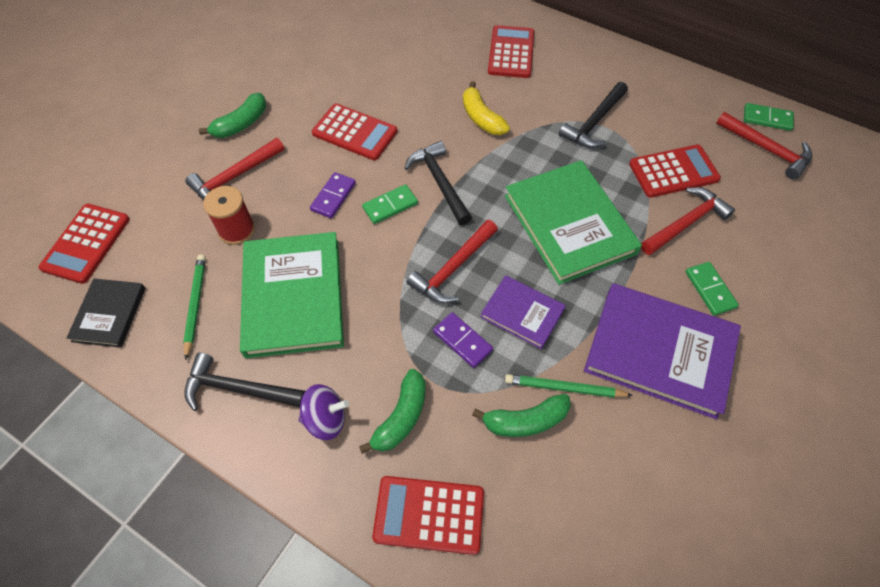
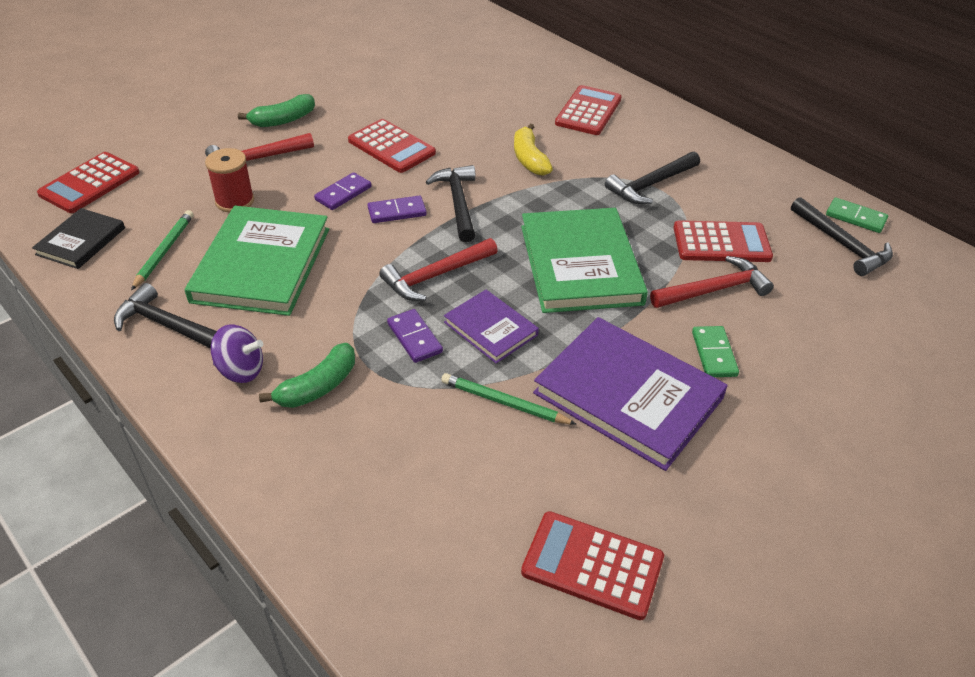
camera: 15 degrees right, 15 degrees down
green domino [362,184,418,224] -> purple domino [368,195,427,223]
red calculator [372,476,484,555] -> red calculator moved to [521,511,664,620]
green banana [472,394,571,437] -> none
red hammer [716,112,812,180] -> black hammer [791,197,893,276]

